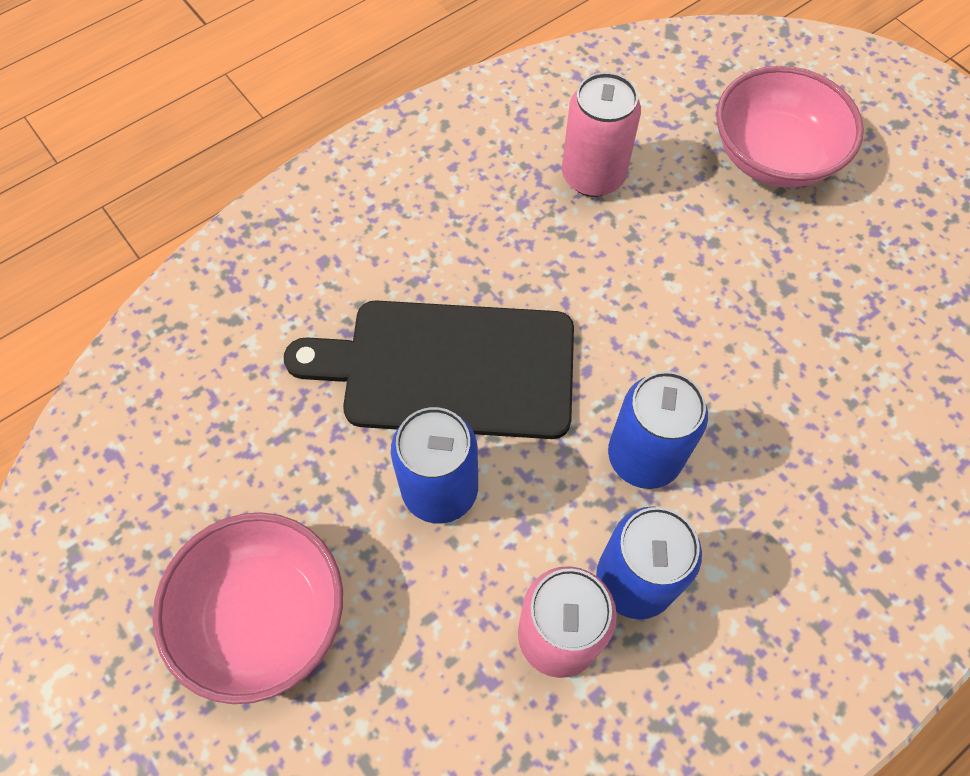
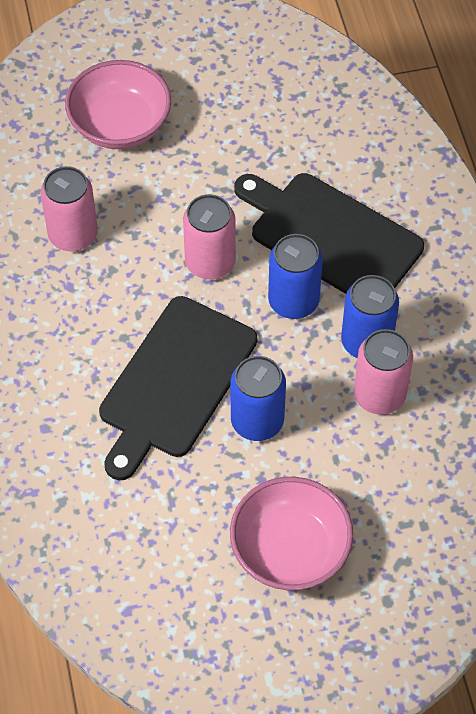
camera: 65 degrees left, 5 degrees down
none -> pink can [183,194,236,279]
none -> black cutting board [234,173,424,294]

